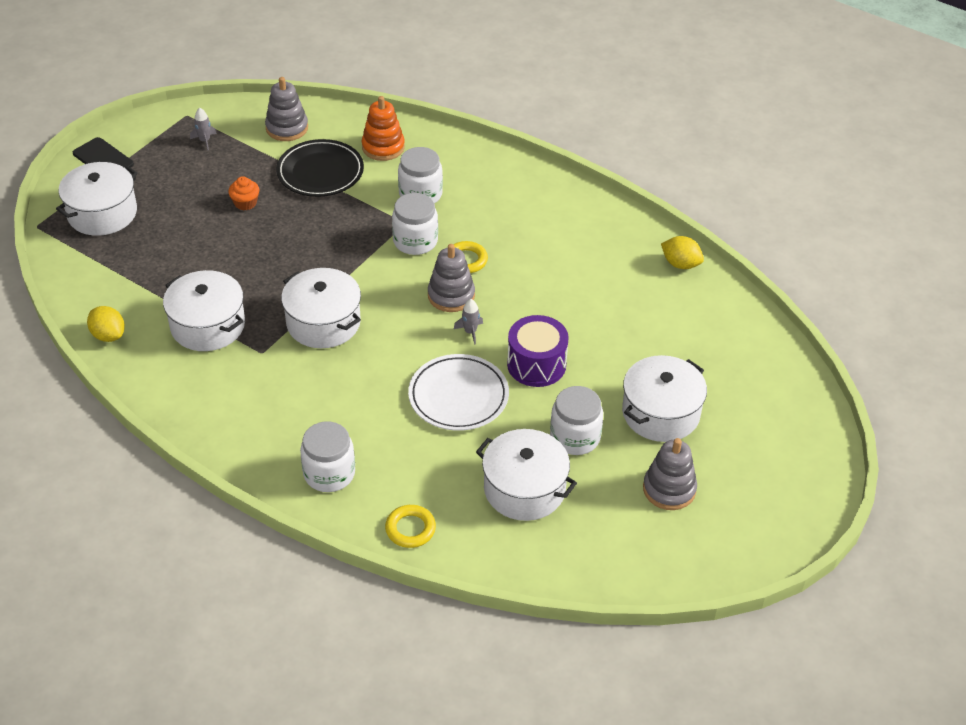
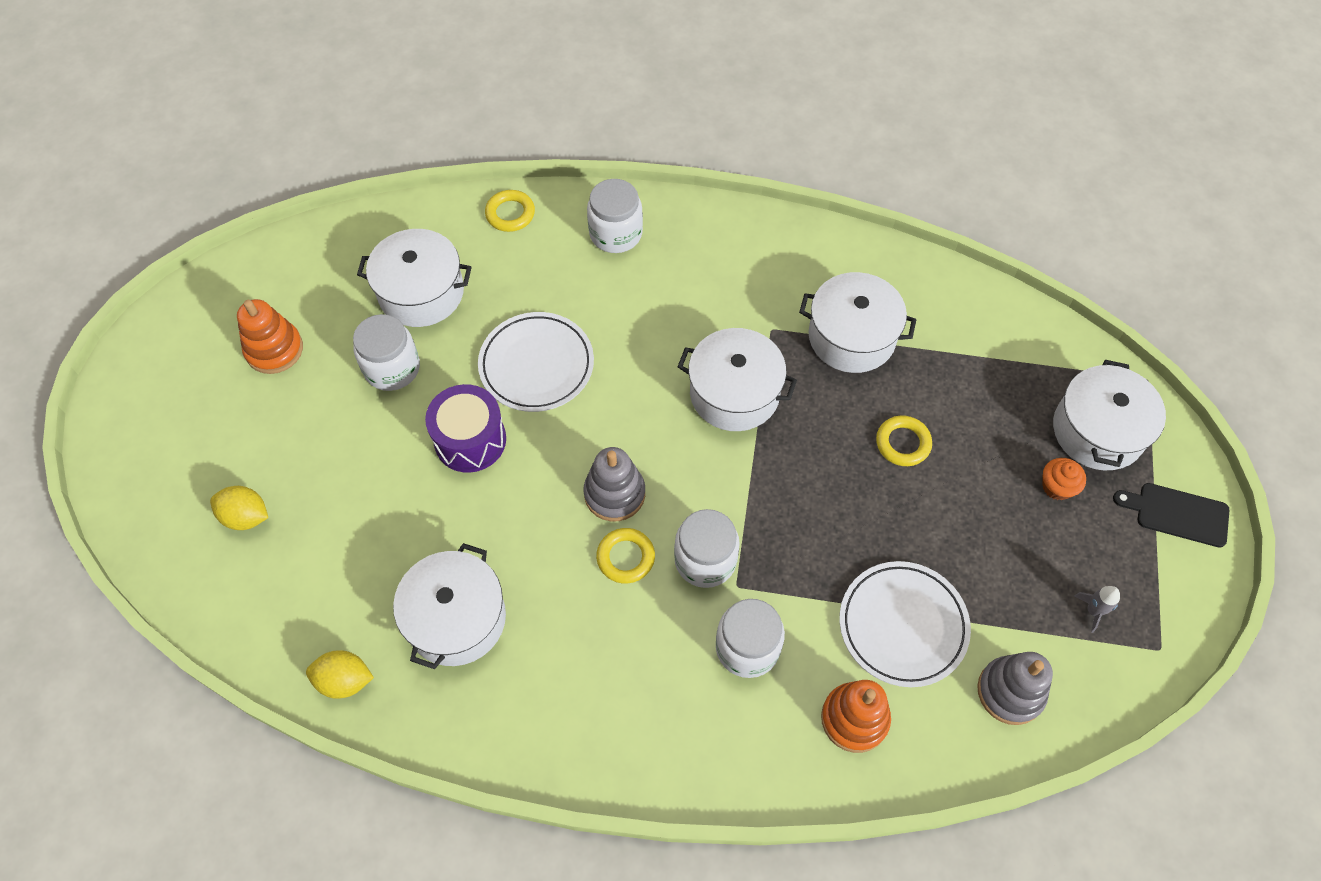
camera: 155 degrees right, 15 degrees up
yellow lemon [87,306,125,342] -> yellow lemon moved to [210,486,268,530]
orange cupcake [228,176,259,210] -> orange cupcake moved to [1042,458,1086,500]
black plate [276,139,364,197] -> white plate [840,561,971,687]
grey rocket [454,299,483,345] -> none
white pot [622,355,707,442] -> white pot moved to [393,543,506,669]
grey stacking toy [643,438,697,510] -> orange stacking toy [237,299,303,374]
none -> yellow ring [876,416,932,466]

